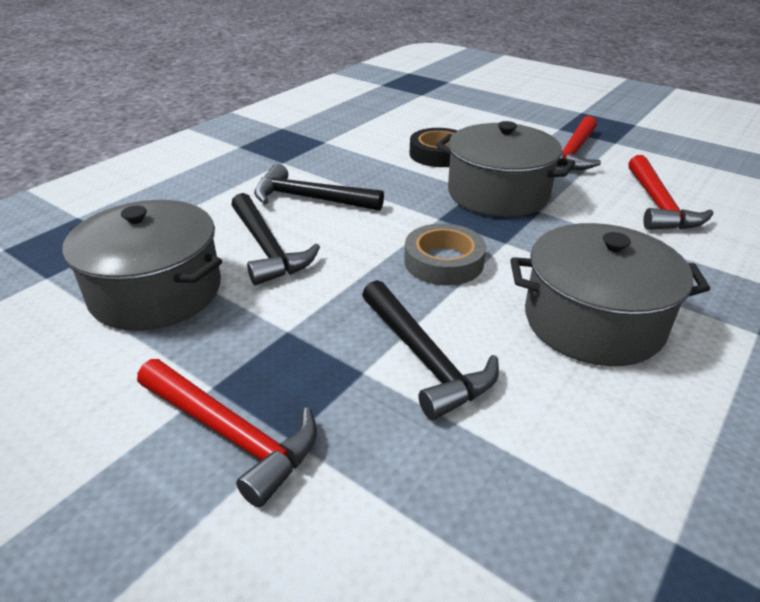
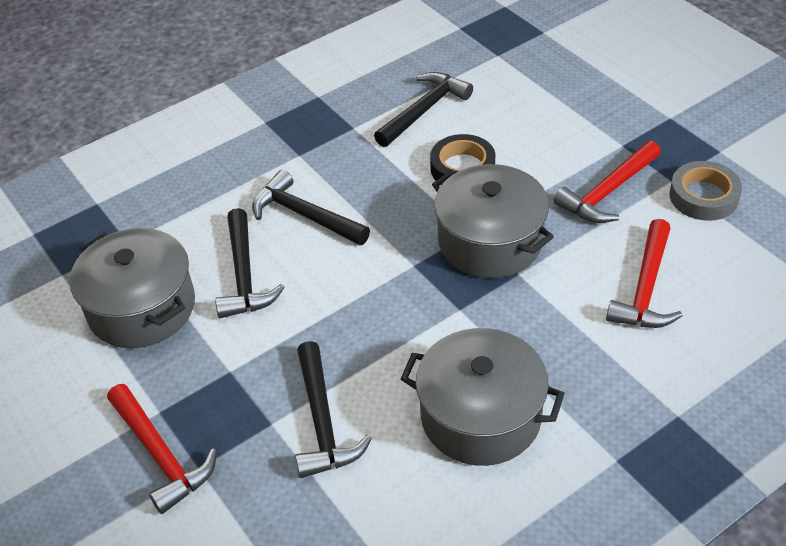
camera: 20 degrees right, 10 degrees up
grey tape [404,223,486,285] -> grey tape moved to [669,161,742,221]
none -> black hammer [374,72,473,147]

